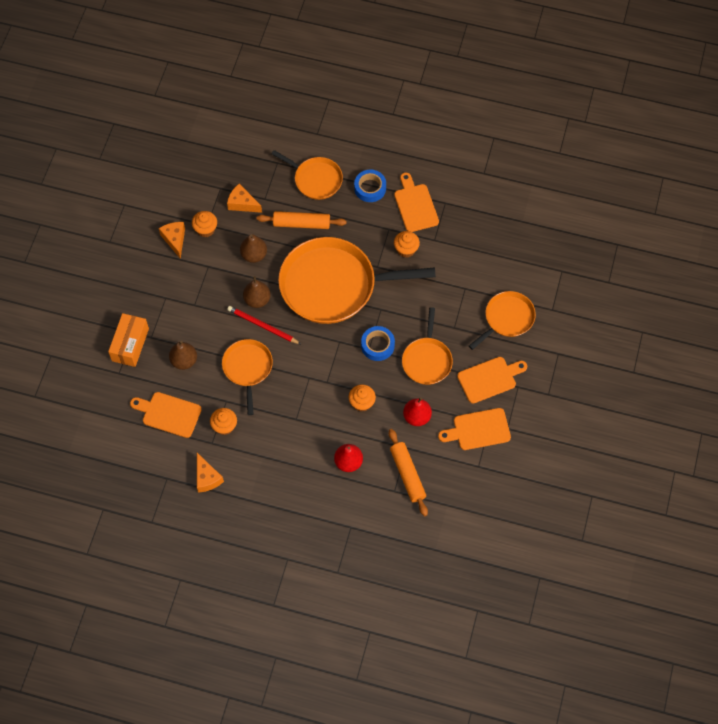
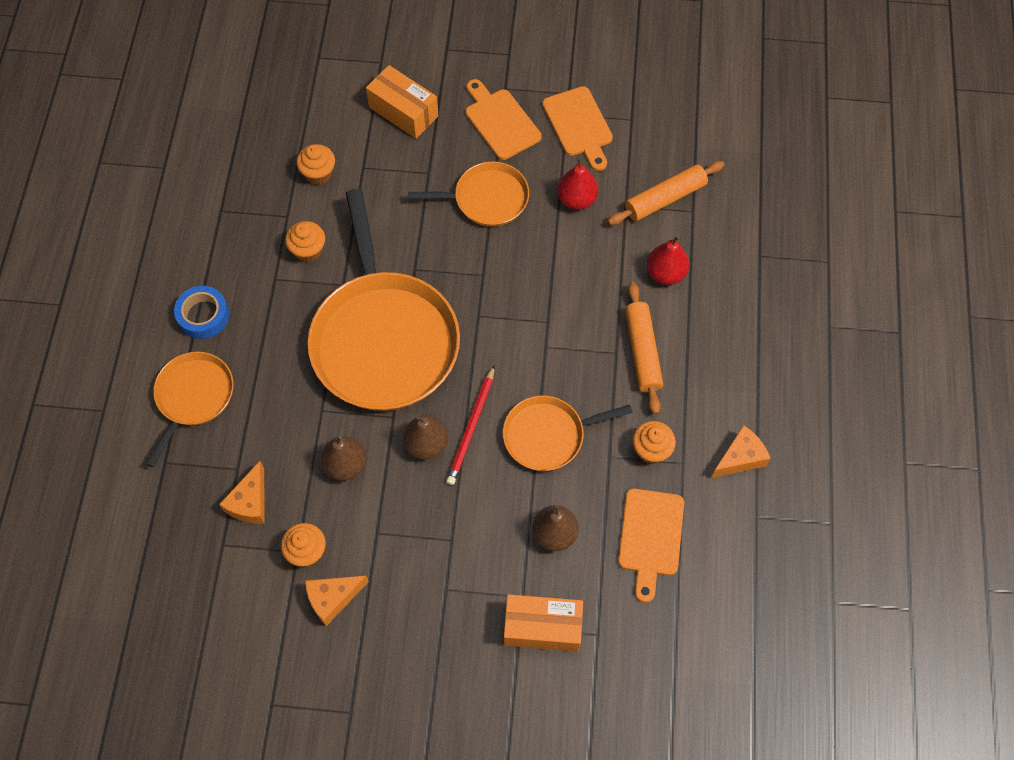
camera: 100 degrees left, 0 degrees up
orange rolling pin [257,211,346,229] -> orange rolling pin moved to [625,282,663,414]
orange cupcake [349,384,376,412] -> orange cupcake moved to [296,144,335,185]
blue tape [361,326,395,361] -> none
orange cutting board [394,172,439,232] -> none
orange pan [469,291,536,350] -> orange box [366,65,438,139]

